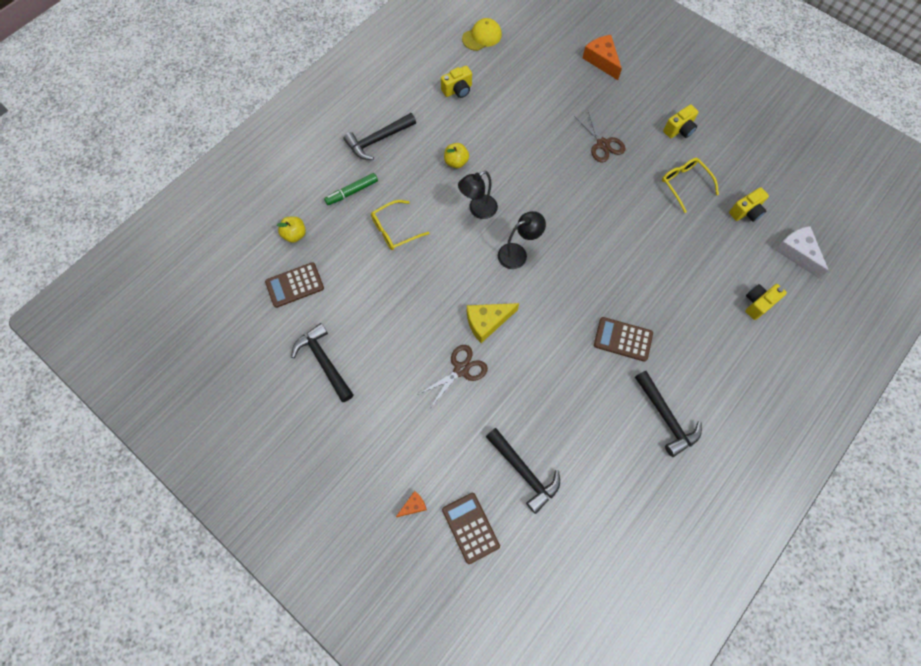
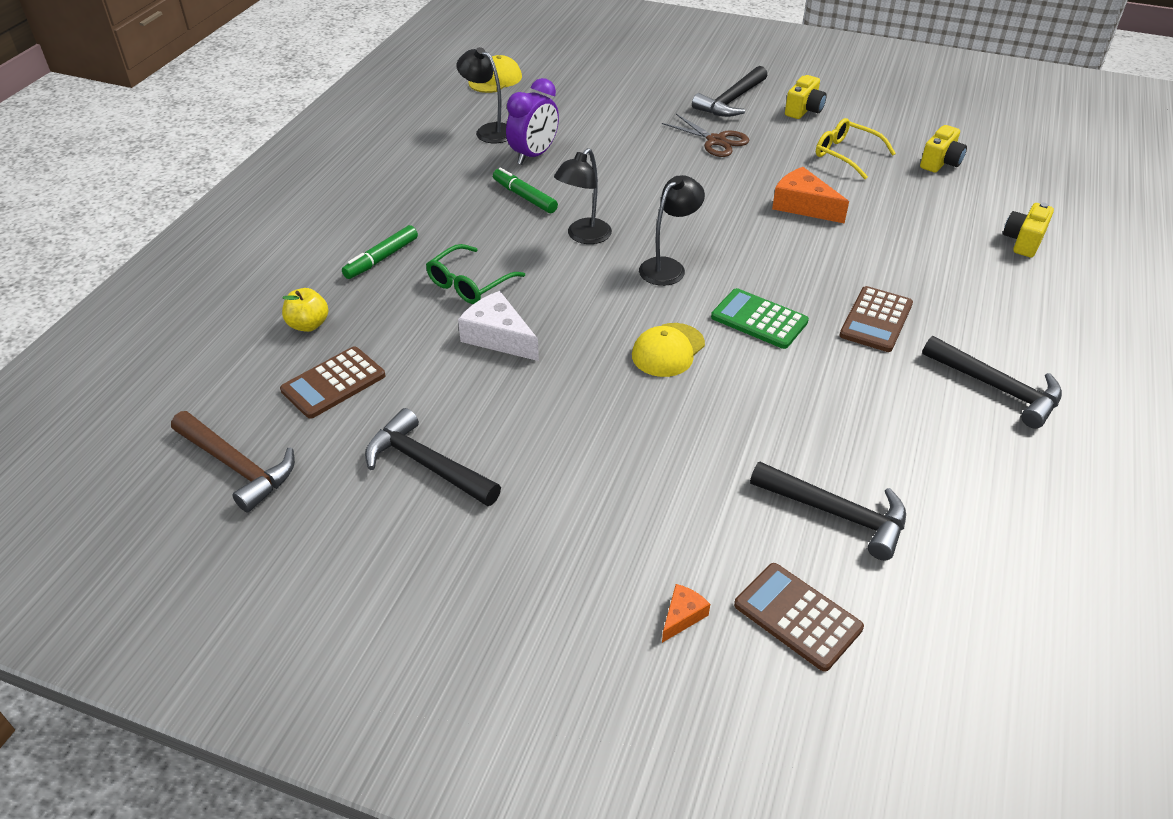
camera: 20 degrees left, 25 degrees down
black hammer [344,113,416,160] -> black hammer moved to [692,66,767,117]
yellow glasses [371,200,430,250] -> green glasses [426,244,525,304]
brown scissors [419,345,488,407] -> none
yellow camera [441,66,472,98] -> black lamp [457,47,507,143]
yellow apple [444,143,469,168] -> green marker [493,167,558,213]
yellow cheese [467,303,519,343] -> yellow cap [632,323,705,377]
orange cheese [583,35,622,80] -> orange cheese moved to [772,167,849,223]
brown calculator [594,317,653,362] -> brown calculator turned 60 degrees counterclockwise [839,286,913,352]
white cheese [775,226,829,278] -> white cheese moved to [458,291,539,361]
none -> brown hammer [171,411,295,512]
none -> purple clock [506,78,559,165]
none -> green calculator [711,288,809,349]

